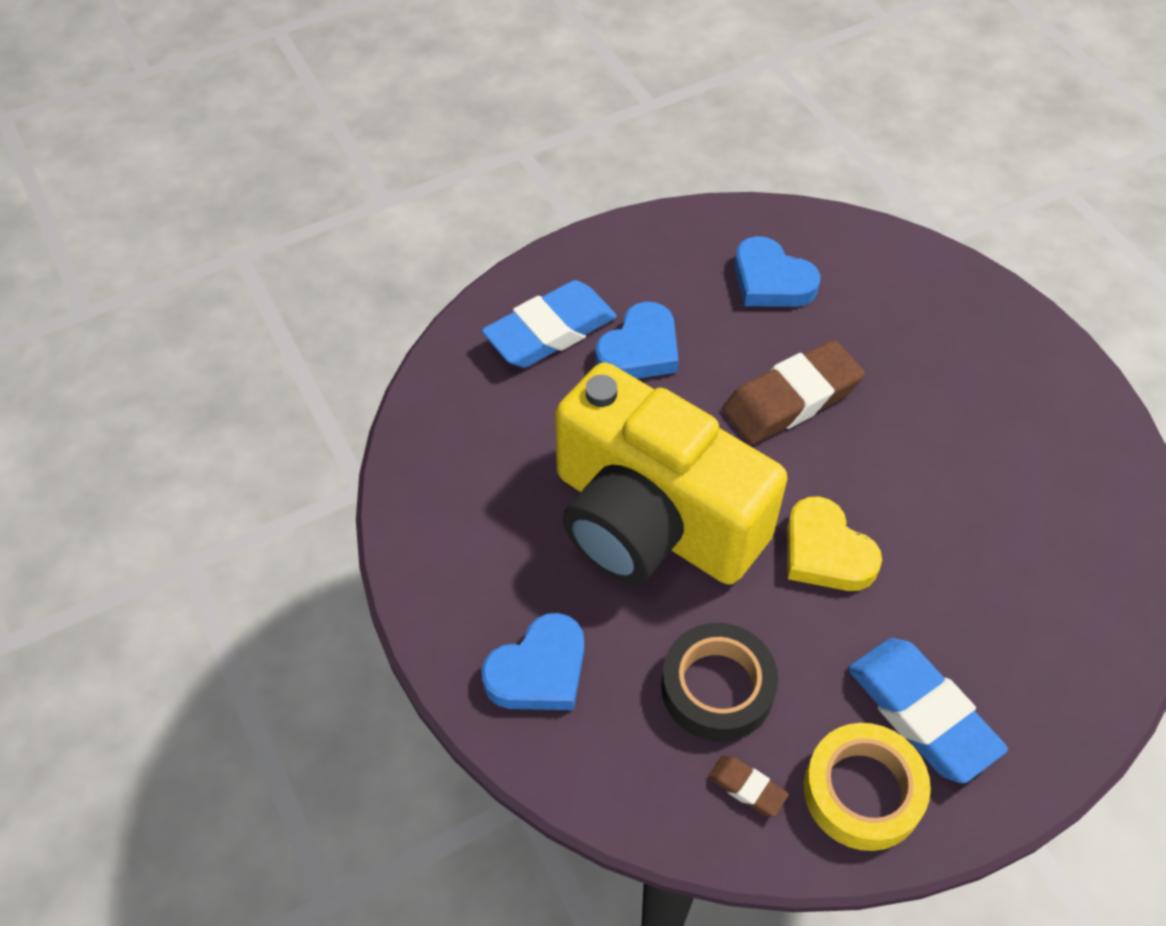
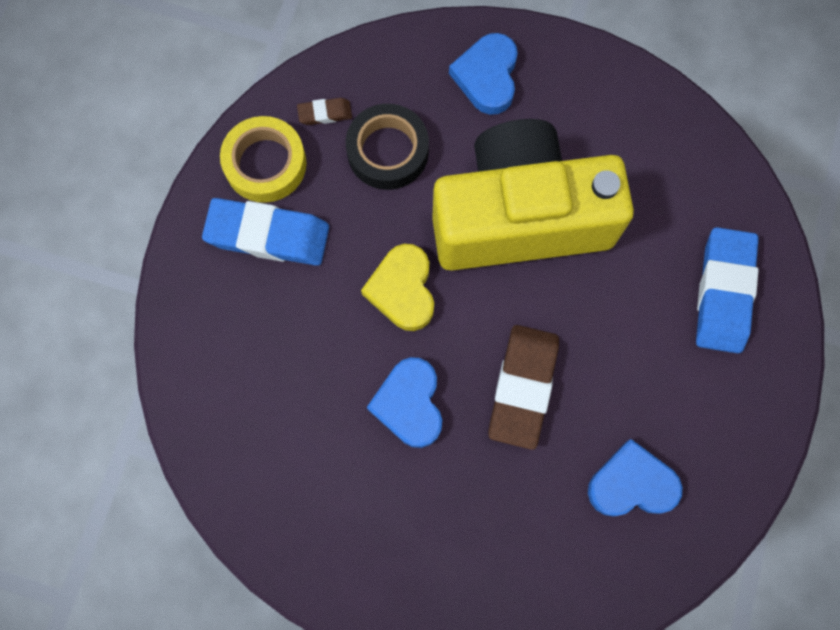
camera: 135 degrees right, 20 degrees up
blue heart [596,302,679,379] -> blue heart moved to [367,357,442,448]
yellow heart [787,496,882,591] -> yellow heart turned 105 degrees counterclockwise [361,244,434,331]

